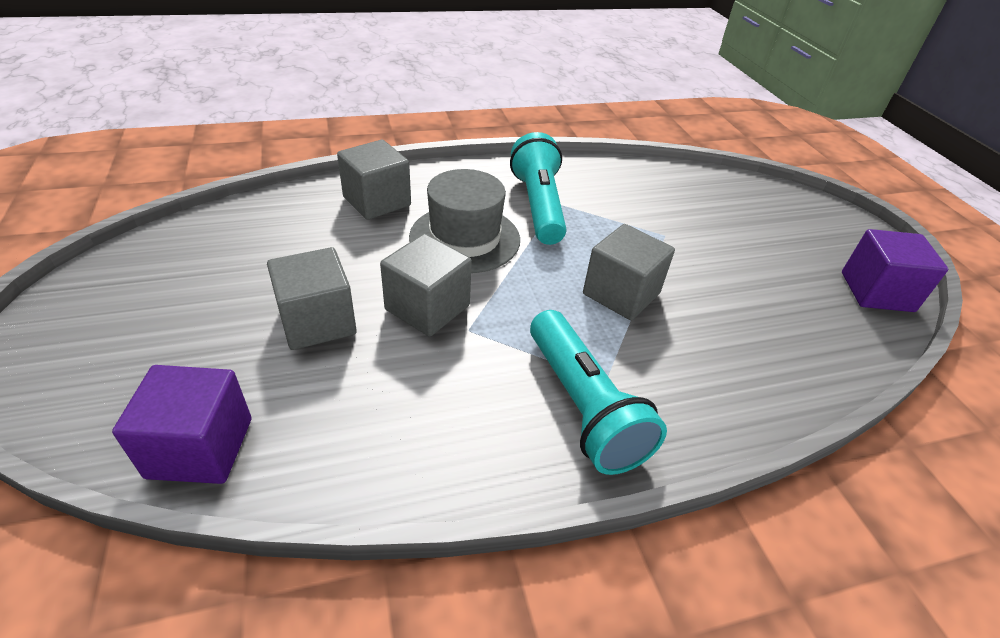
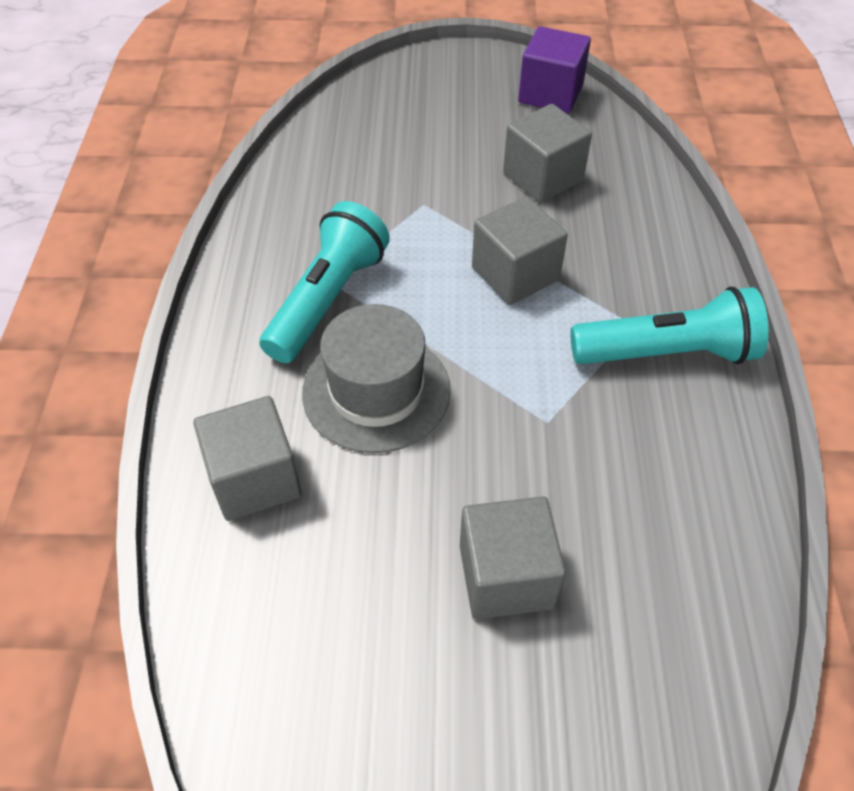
camera: 70 degrees left, 10 degrees up
purple cube [112,365,251,484] -> none
grey cube [380,234,472,337] -> grey cube moved to [503,104,592,203]
turquoise flashlight [510,132,567,245] -> turquoise flashlight turned 105 degrees clockwise [259,201,390,363]

